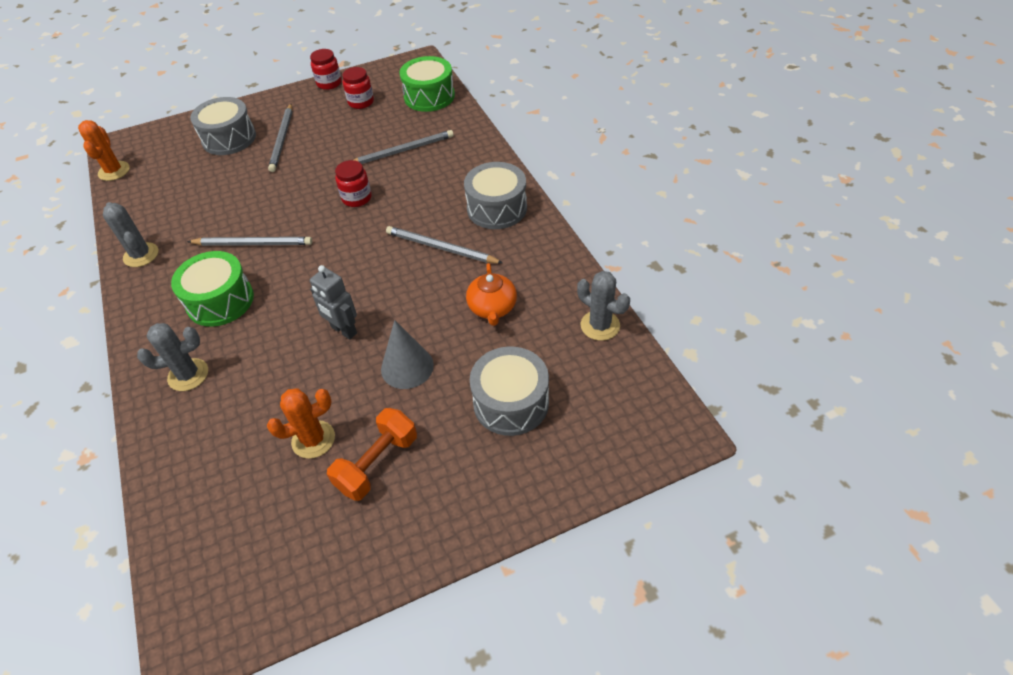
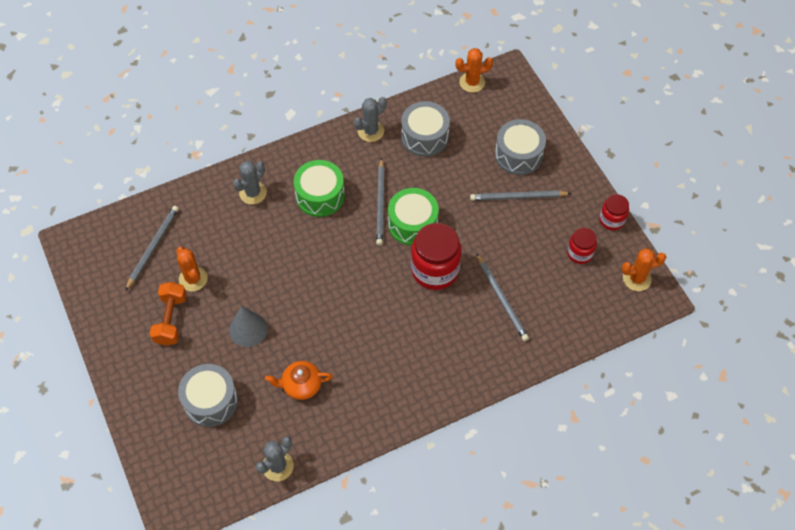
camera: 85 degrees right, 10 degrees up
grey cactus [137,323,208,391] -> grey cactus turned 60 degrees clockwise [233,161,267,204]
grey robot [310,265,357,340] -> none
orange dumbbell [327,408,417,501] -> orange dumbbell turned 60 degrees clockwise [150,282,187,346]
red jar [335,160,372,207] -> red jar [411,223,462,290], size x1.82
grey pencil [386,226,503,264] -> grey pencil moved to [125,206,179,291]
green drum [400,56,455,112] -> green drum moved to [388,188,439,246]
grey drum [464,162,527,229] -> grey drum moved to [401,101,450,157]
none -> orange cactus [622,248,666,291]

